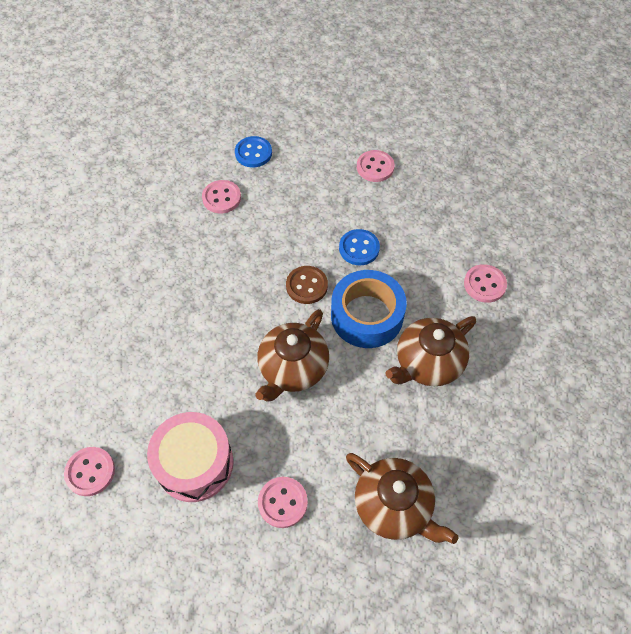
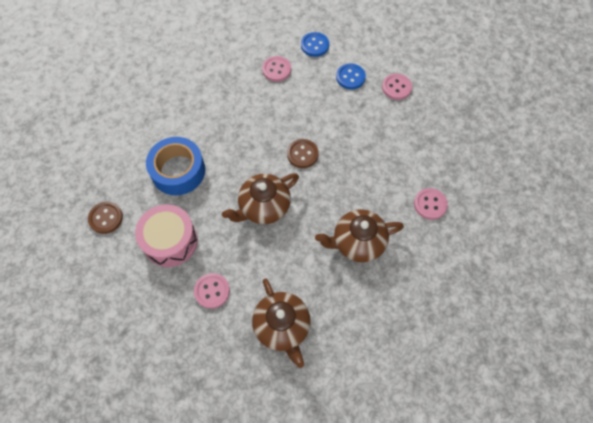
camera: 25 degrees right, 5 degrees up
pink button [64,447,115,496] -> brown button [88,202,123,234]
blue tape [331,270,407,348] -> blue tape moved to [146,137,205,195]
blue button [339,229,380,265] -> blue button moved to [336,64,366,89]

